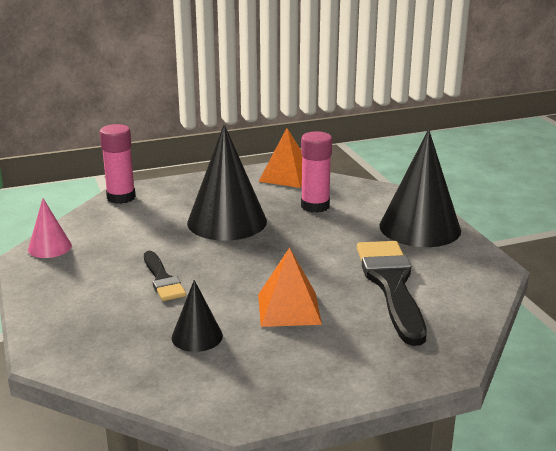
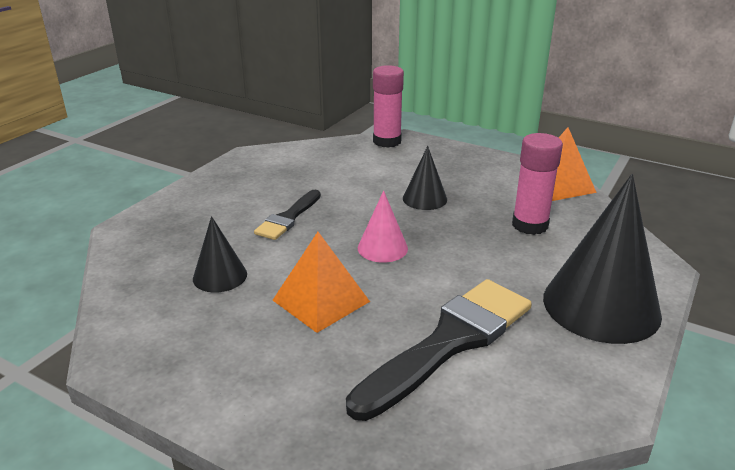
camera: 50 degrees right, 5 degrees up
pink cone [28,198,72,258] -> pink cone moved to [358,191,408,263]
black cone [187,124,267,241] -> black cone [403,146,447,210], size x0.50

